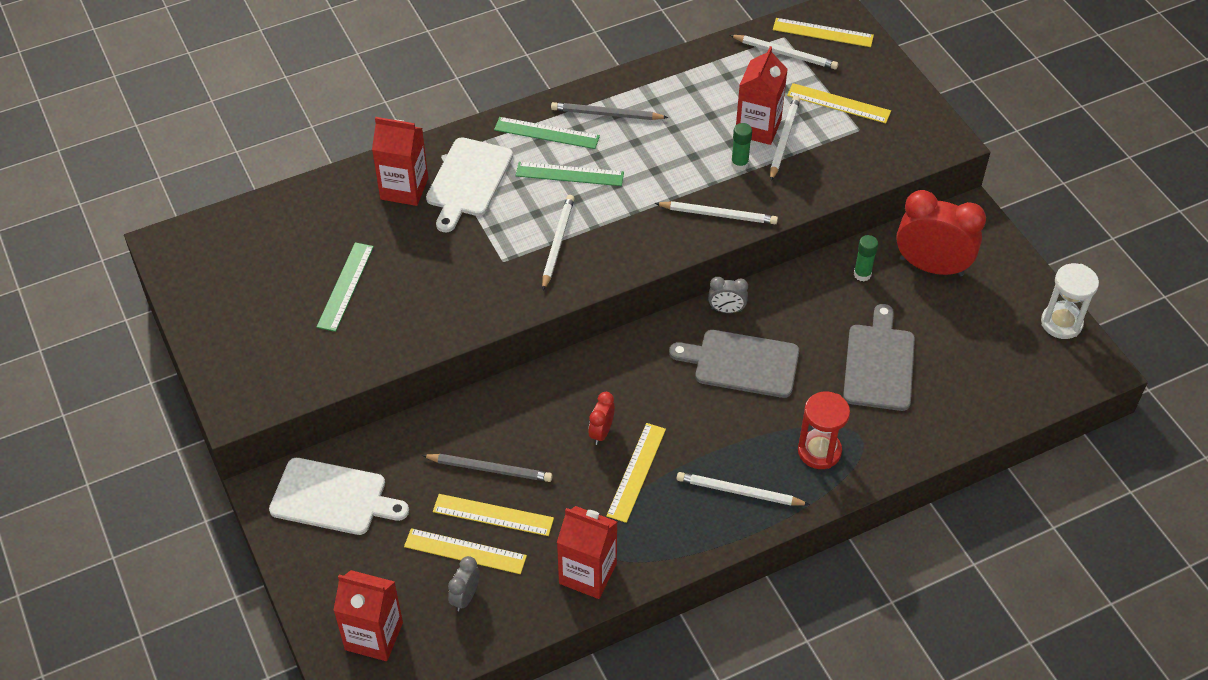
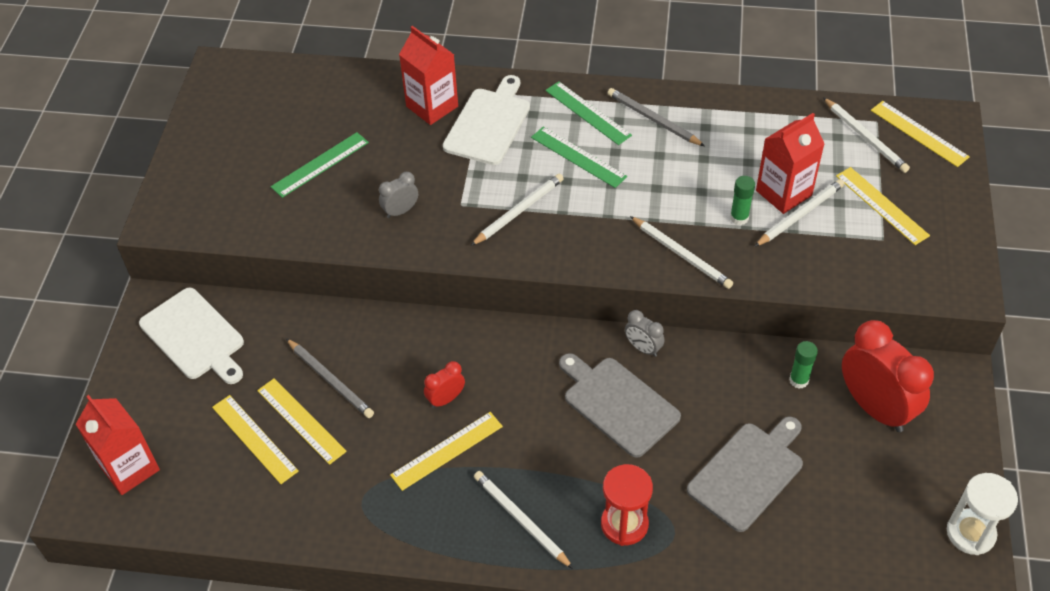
camera: 35 degrees right, 0 degrees up
white cutting board [426,137,513,233] -> white cutting board turned 150 degrees clockwise [443,75,530,165]
grey clock [448,556,480,611] -> grey clock moved to [379,172,418,218]
red carton [557,506,617,599] -> none

